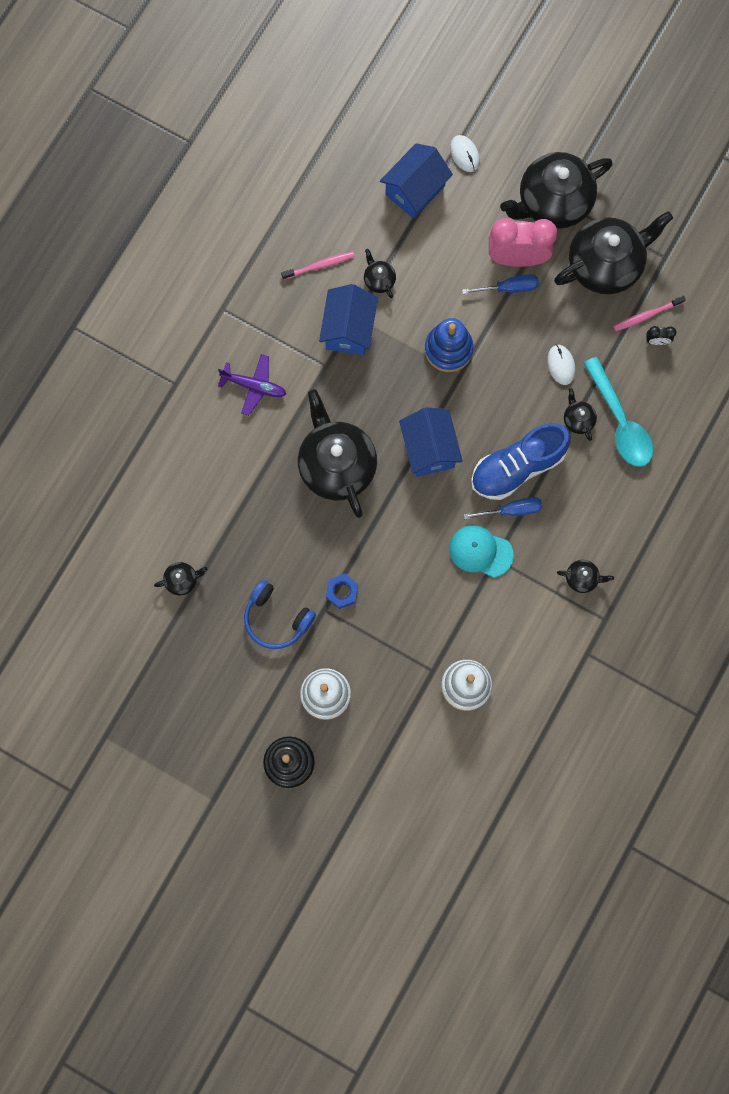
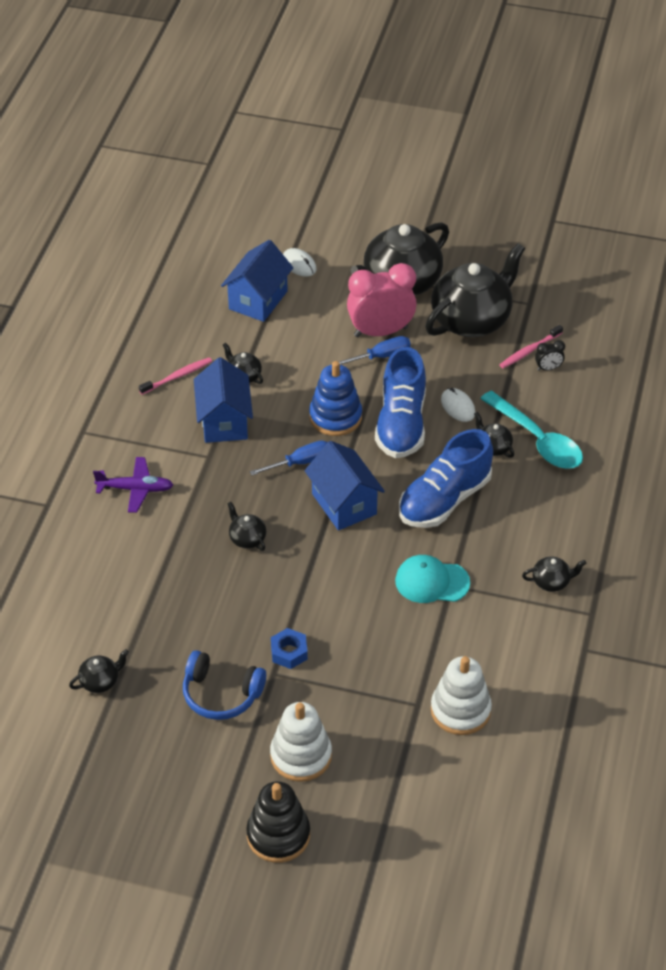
camera: 15 degrees left, 30 degrees down
black teapot [298,389,377,518] -> black teapot [227,502,266,551], size x0.42
blue screwdriver [464,497,542,519] -> blue screwdriver moved to [250,440,327,475]
none -> blue shoe [375,347,426,458]

